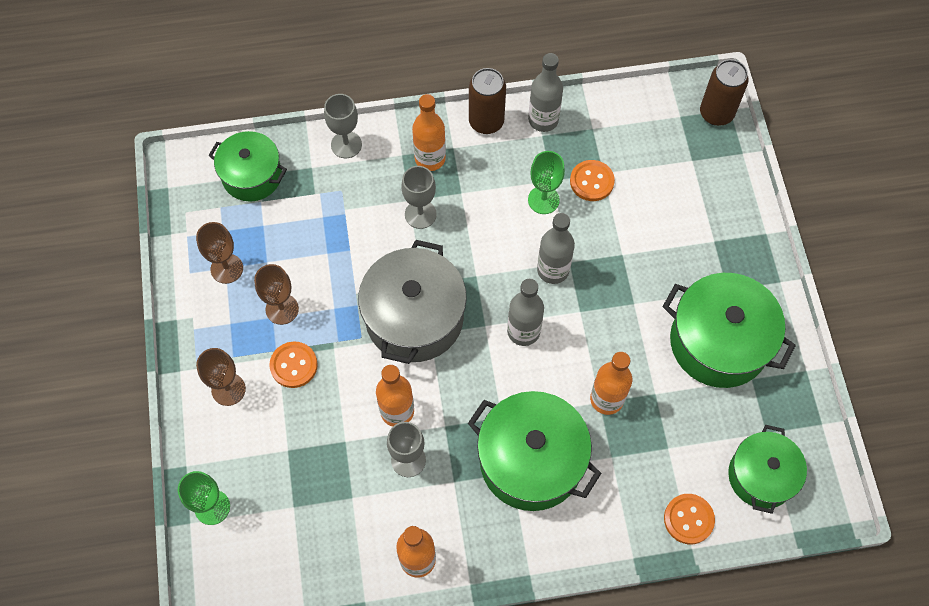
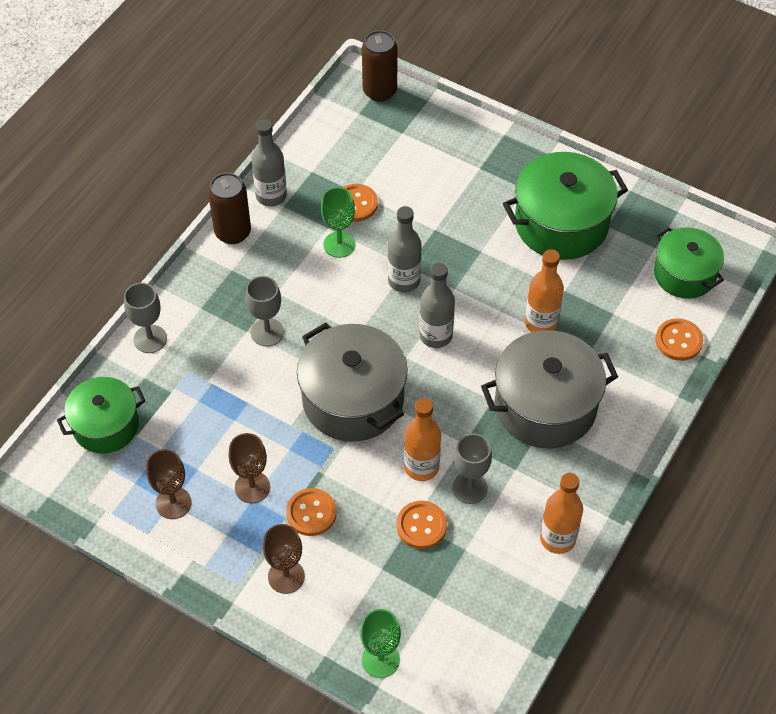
camera: 50 degrees left, 10 degrees down
orange bottle [412,94,446,171] -> none
green pot [468,391,601,511] -> grey pot [481,330,618,448]
none -> orange button [396,501,447,549]

